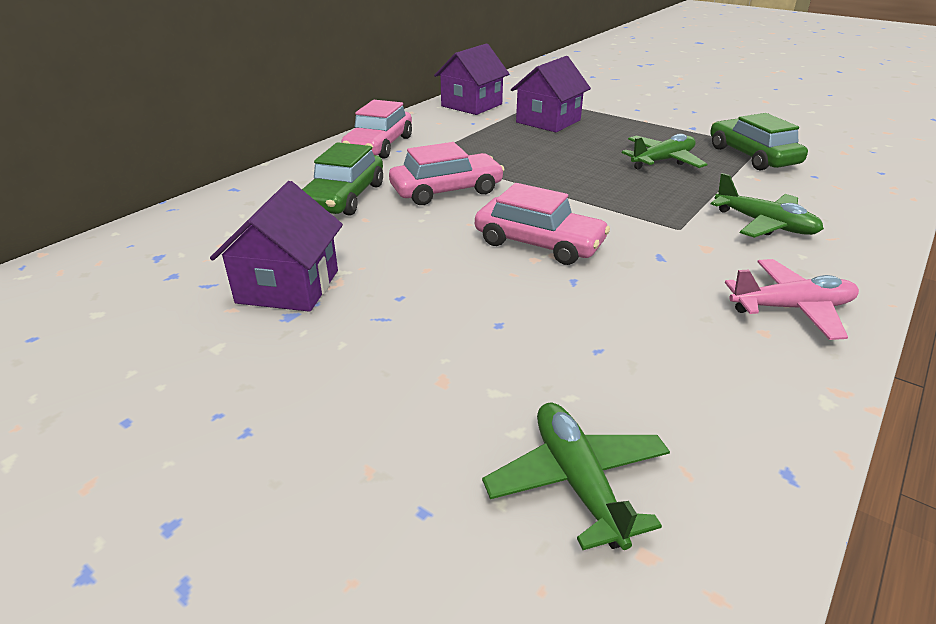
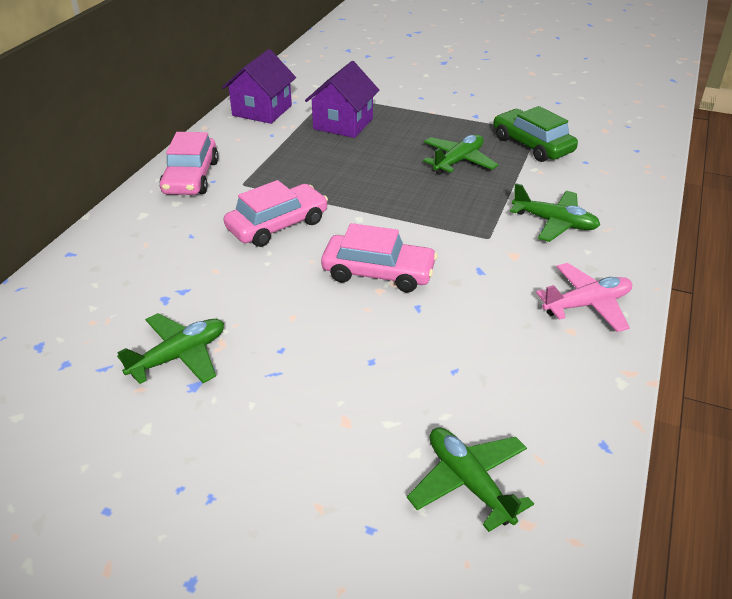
camera: 15 degrees left, 5 degrees up
purple house [210,181,343,312] -> green plane [117,313,224,384]
green car [302,142,383,216] -> none

